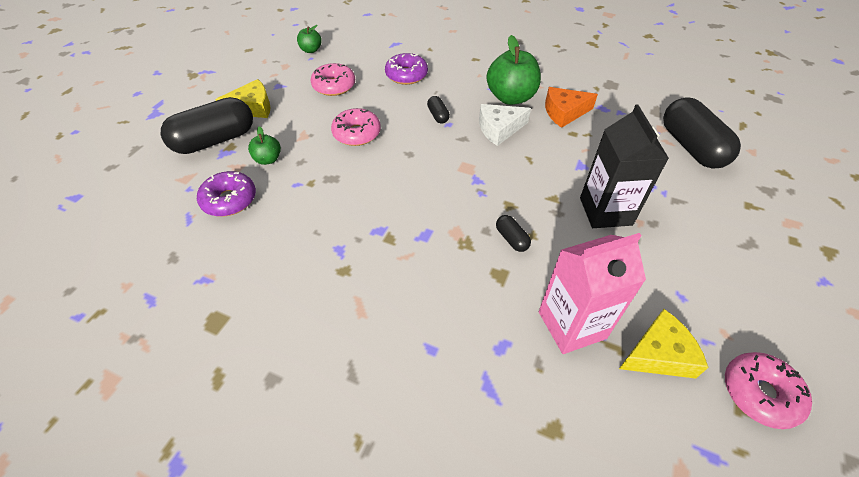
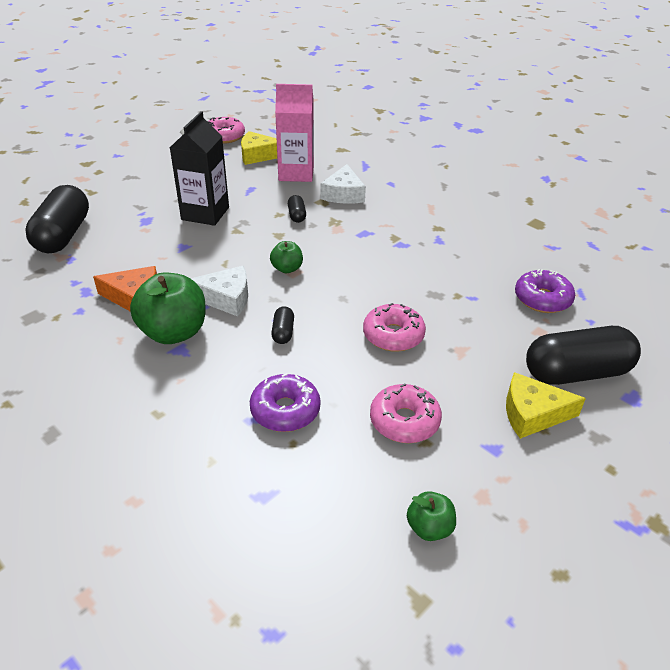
camera: 160 degrees left, 10 degrees down
green apple [248,126,281,165] -> green apple moved to [270,241,303,273]
none -> white cheese [320,164,366,204]

